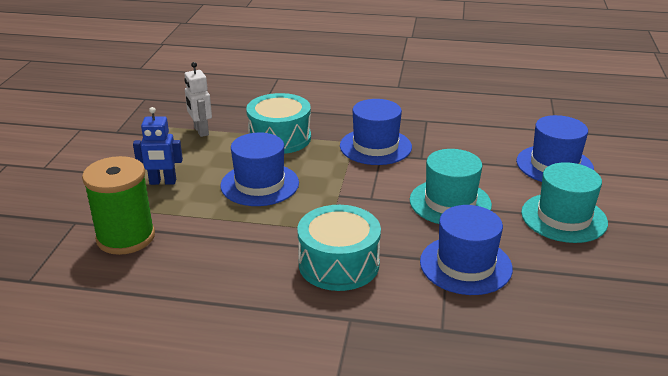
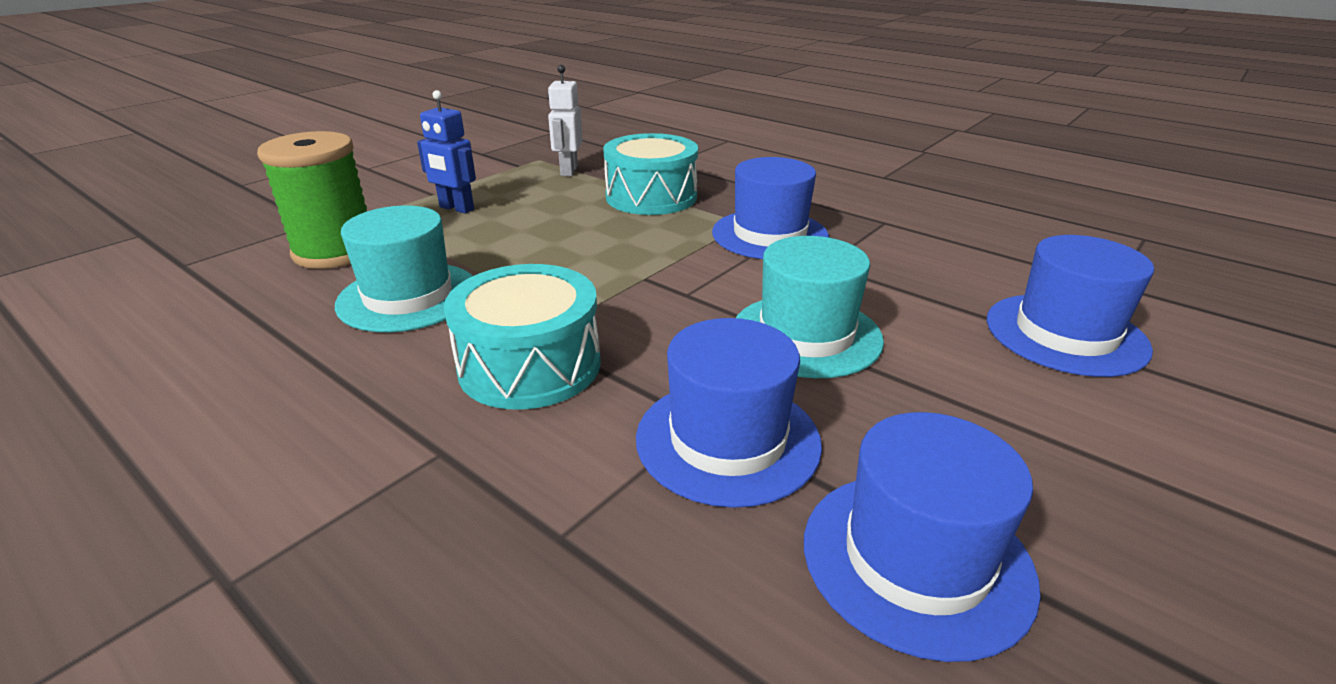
camera: 30 degrees right, 0 degrees up
blue hat [220,133,299,206] -> blue hat moved to [804,412,1041,662]
turquoise hat [521,162,608,243] -> turquoise hat moved to [335,206,472,332]

